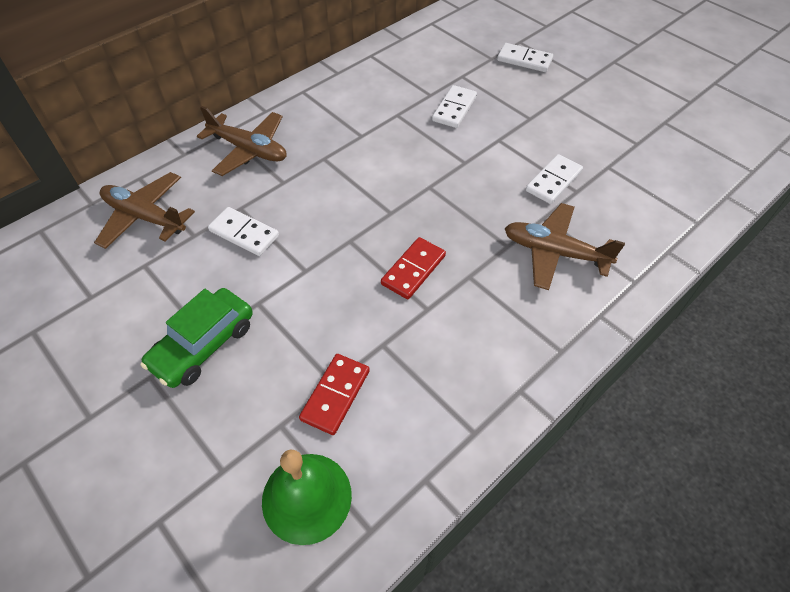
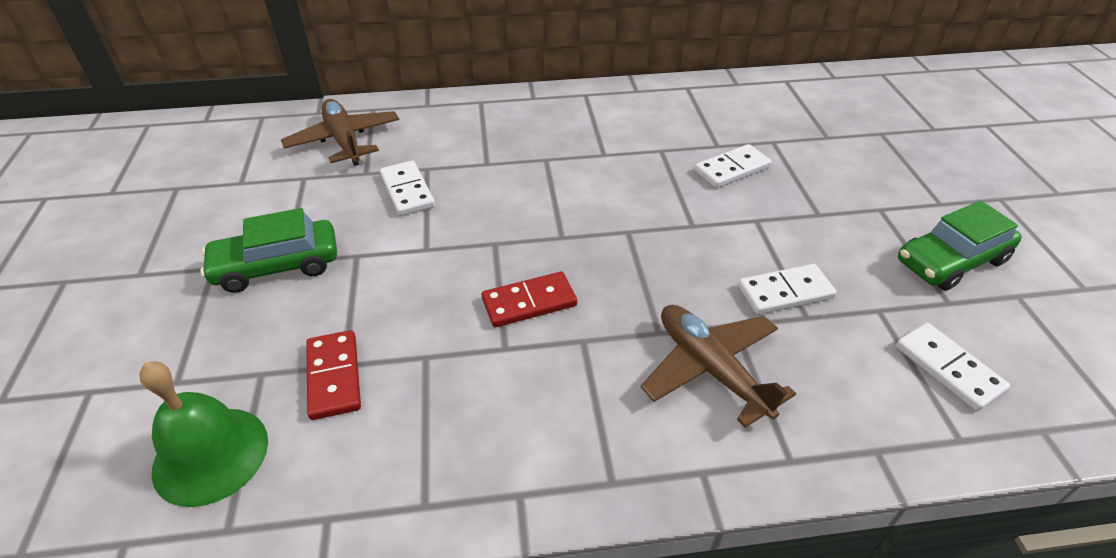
camera: 35 degrees right, 10 degrees down
brown plane [197,106,287,176] -> none
red domino [299,354,370,435] -> red domino turned 75 degrees counterclockwise [306,330,361,420]
white domino [497,43,553,72] -> white domino moved to [896,323,1010,411]
none -> green car [898,201,1022,291]

